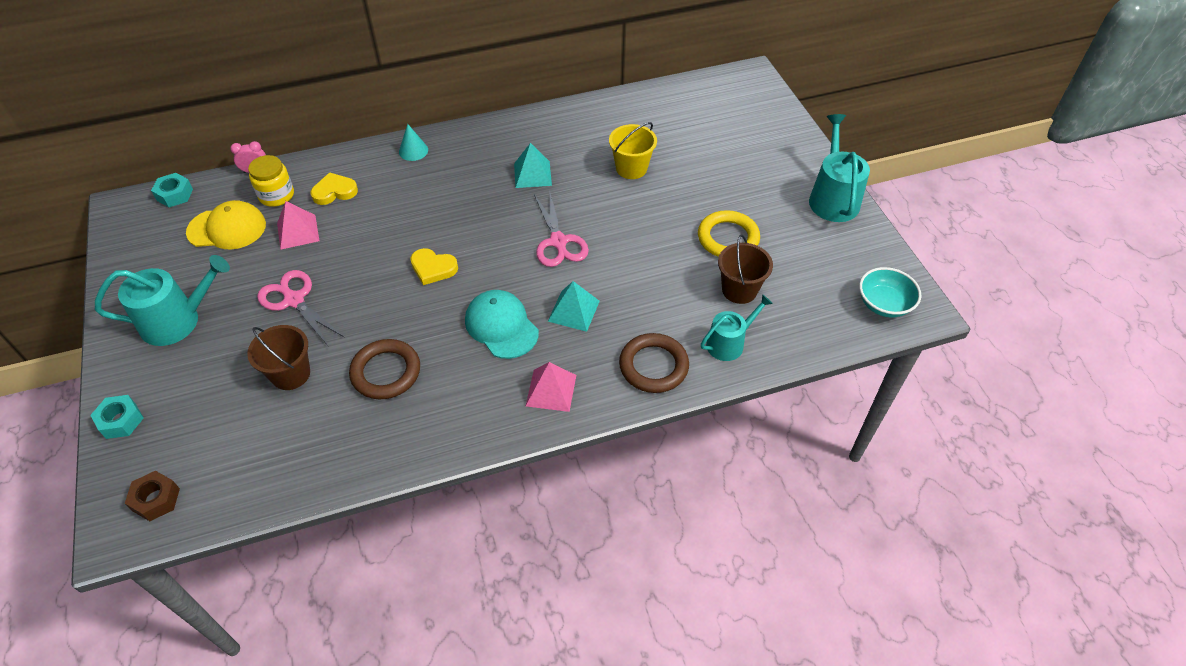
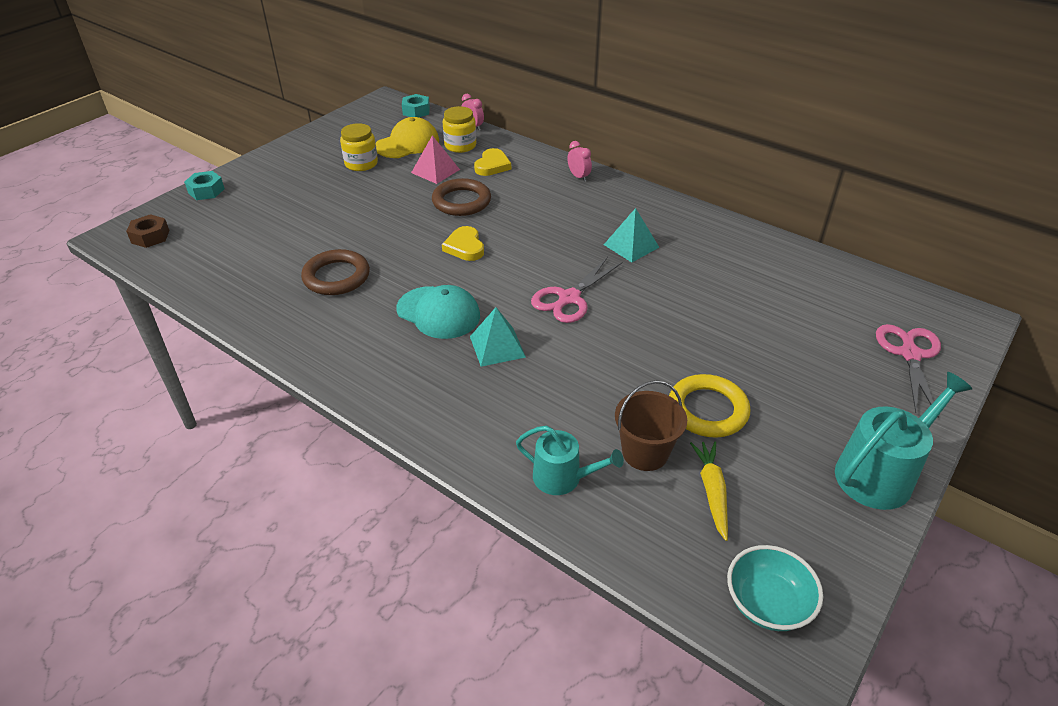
camera: 55 degrees right, 10 degrees down
turquoise watering can [95,255,230,346] -> none
yellow cap [186,200,266,249] -> yellow cap turned 90 degrees counterclockwise [376,117,439,158]
brown bucket [247,325,310,390] -> none
pink scissors [257,270,345,347] -> pink scissors moved to [876,324,941,417]
yellow heart [310,172,358,205] -> yellow heart turned 75 degrees clockwise [474,148,511,176]
turquoise cone [399,124,428,161] -> pink clock [567,141,592,182]
turquoise cap [465,290,539,359] -> turquoise cap turned 105 degrees clockwise [396,285,480,339]
pink pyramid [526,362,576,412] -> none
yellow bucket [609,122,657,179] -> none
brown ring [619,333,689,393] -> brown ring moved to [432,178,491,216]
none -> yellow jar [340,123,378,171]
none -> yellow carrot [690,442,728,541]

